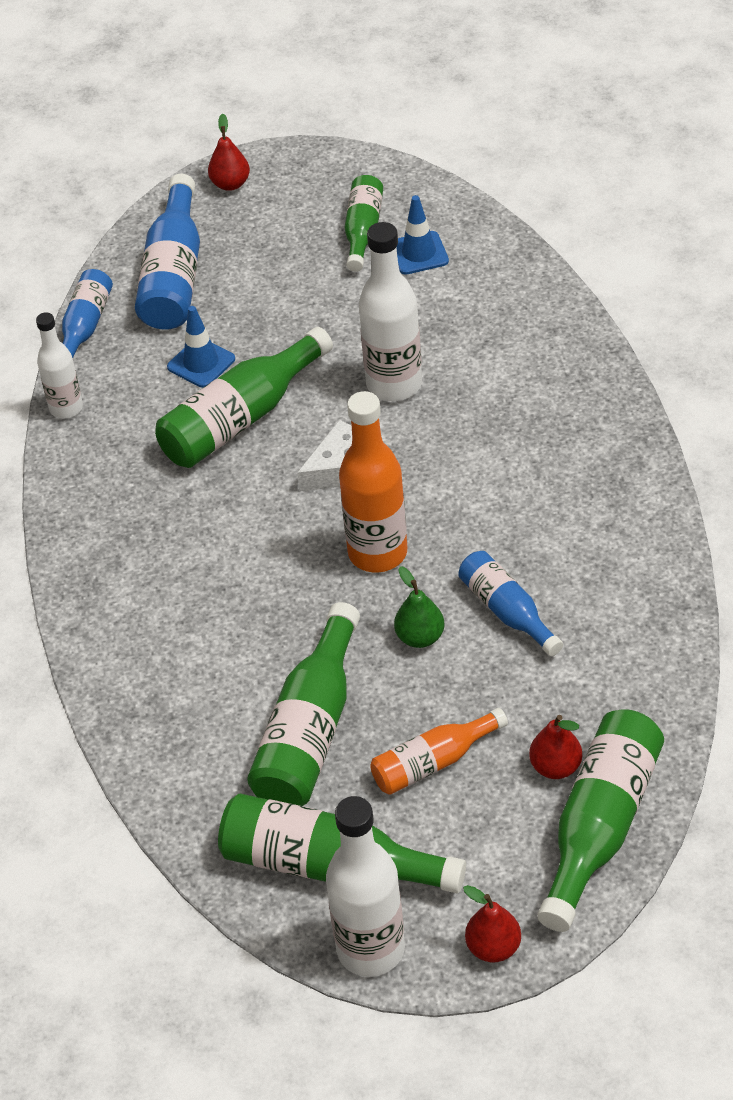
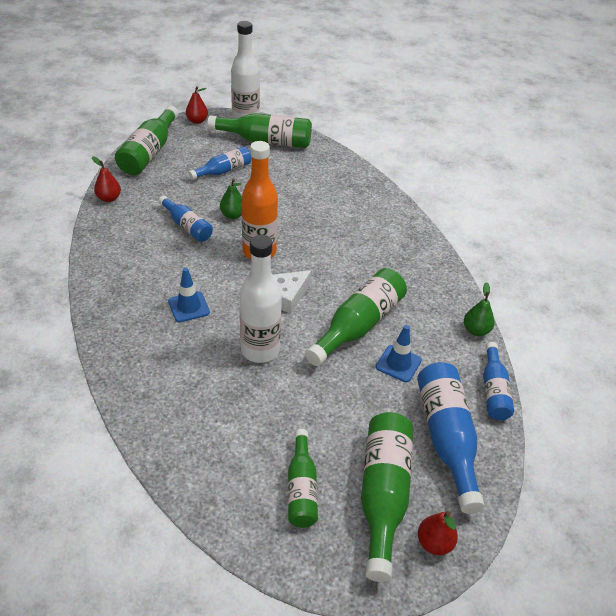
camera: 165 degrees right, 5 degrees down
white bottle [36,312,83,418] -> green pear [464,282,495,336]
green bottle [247,602,360,806] -> green bottle moved to [361,412,413,582]
orange bottle [370,708,508,795] -> blue bottle [188,146,252,180]
blue traffic cone [396,195,449,275] -> blue traffic cone moved to [168,268,210,322]
red pear [529,715,582,779] -> red pear moved to [92,156,121,202]

